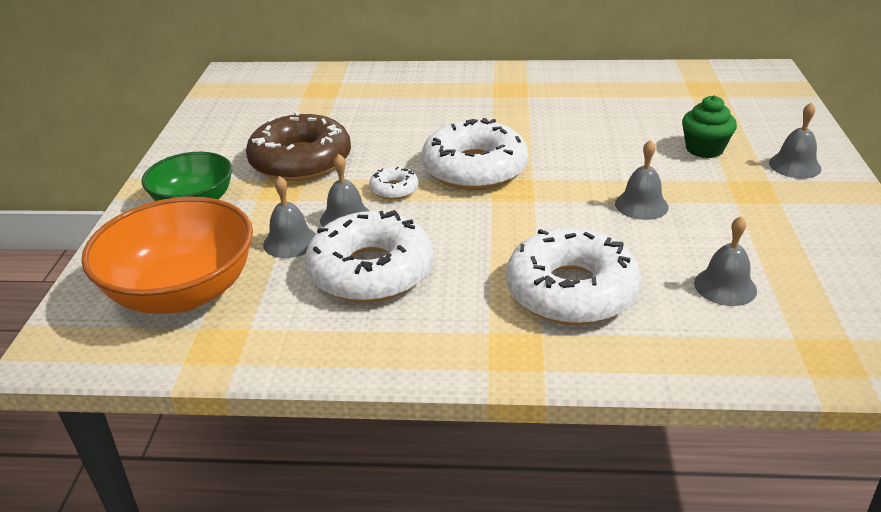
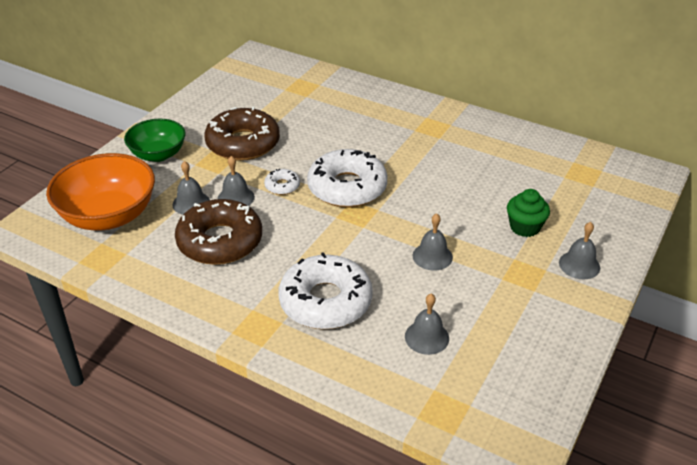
camera: 25 degrees right, 5 degrees up
white donut [305,210,433,303] -> brown donut [175,199,262,265]

